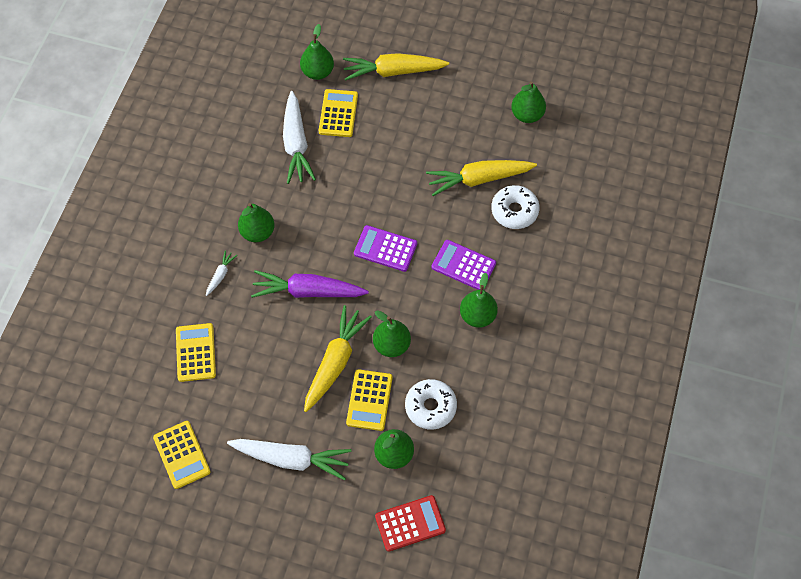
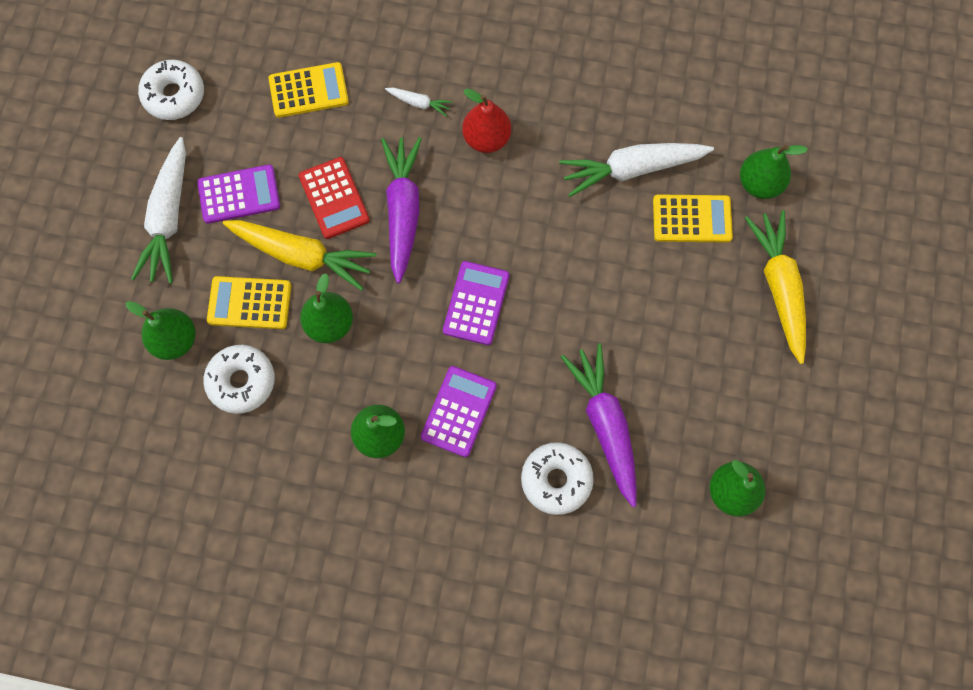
camera: 85 degrees right, 10 degrees up
yellow calculator [153,421,211,489] -> white donut [138,60,204,120]
green pear [238,203,275,242] -> red pear [462,89,511,153]
red calculator [375,495,446,552] -> red calculator moved to [299,157,370,239]
yellow carrot [426,160,537,196] -> purple carrot [561,344,637,507]
none -> purple calculator [197,165,280,224]

